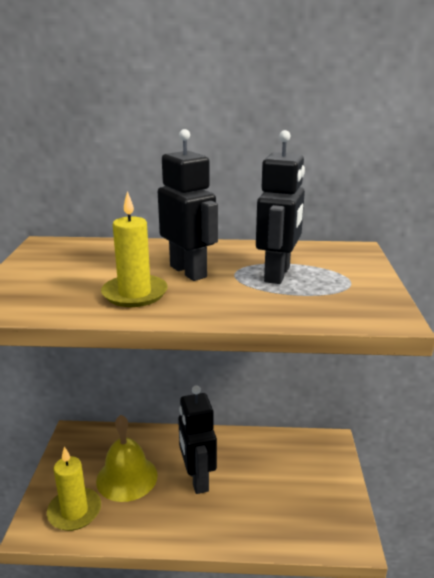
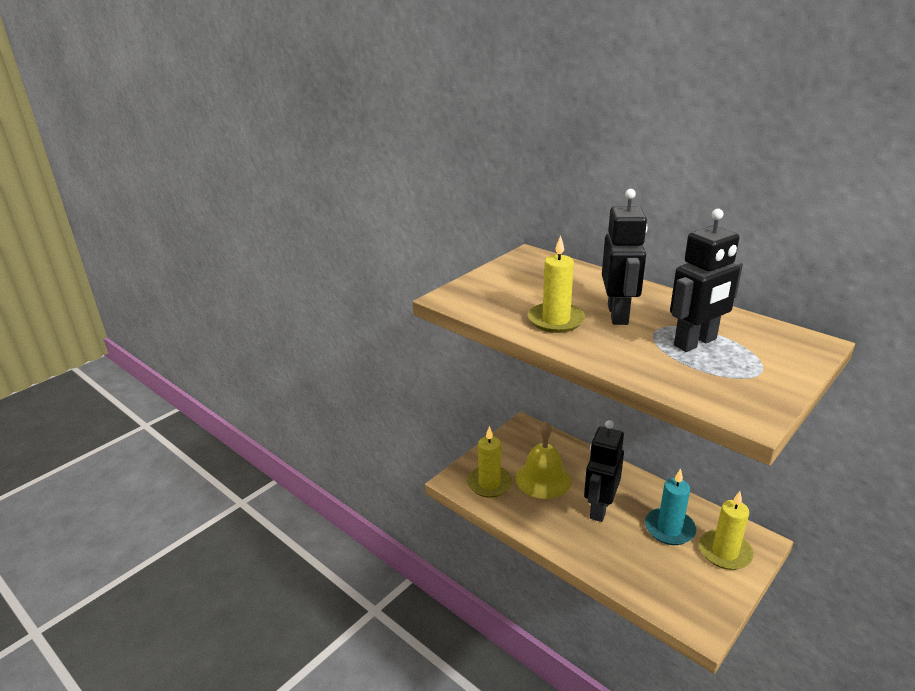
camera: 40 degrees right, 5 degrees up
none -> turquoise candle [645,469,696,545]
none -> yellow candle [699,491,754,570]

